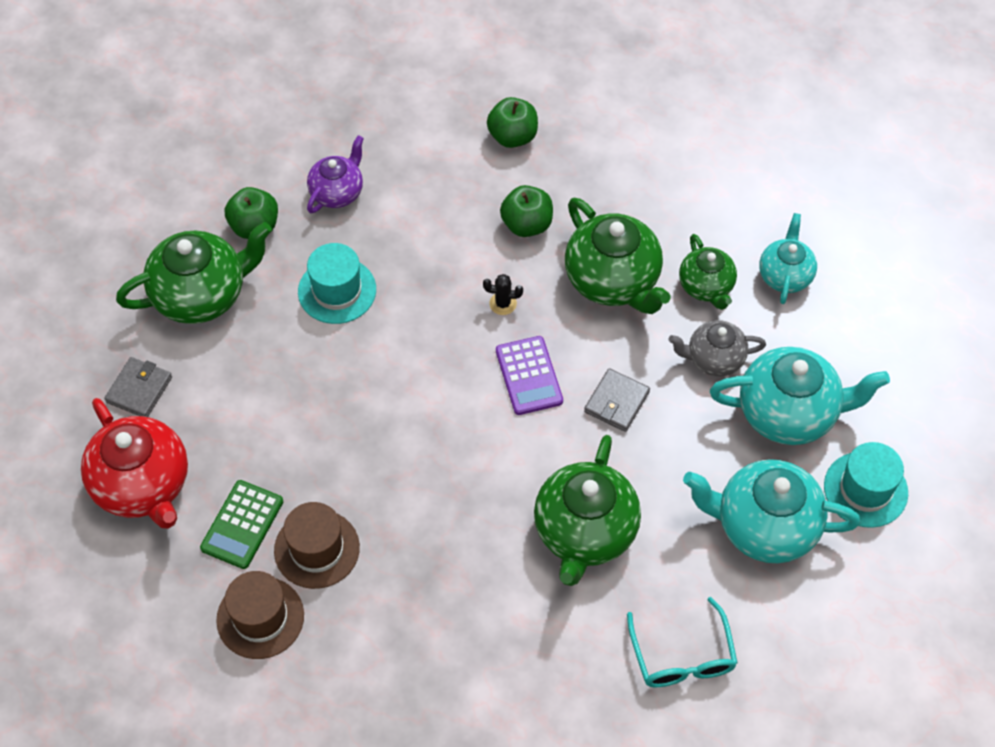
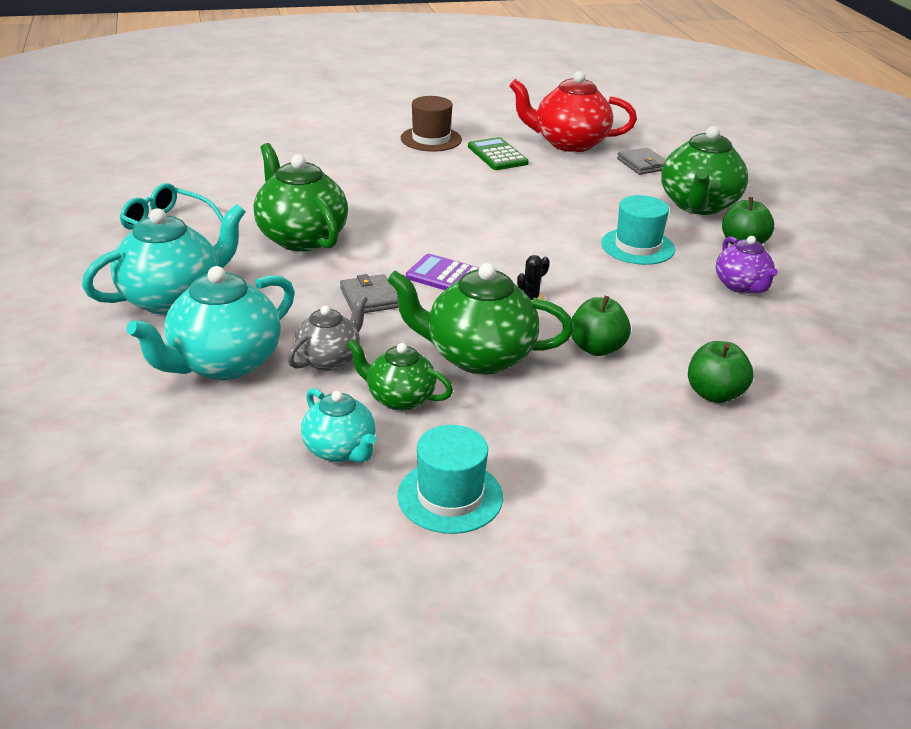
camera: 130 degrees right, 25 degrees down
brown hat [274,502,360,589] -> none
turquoise hat [824,442,908,528] -> turquoise hat moved to [397,425,503,534]

